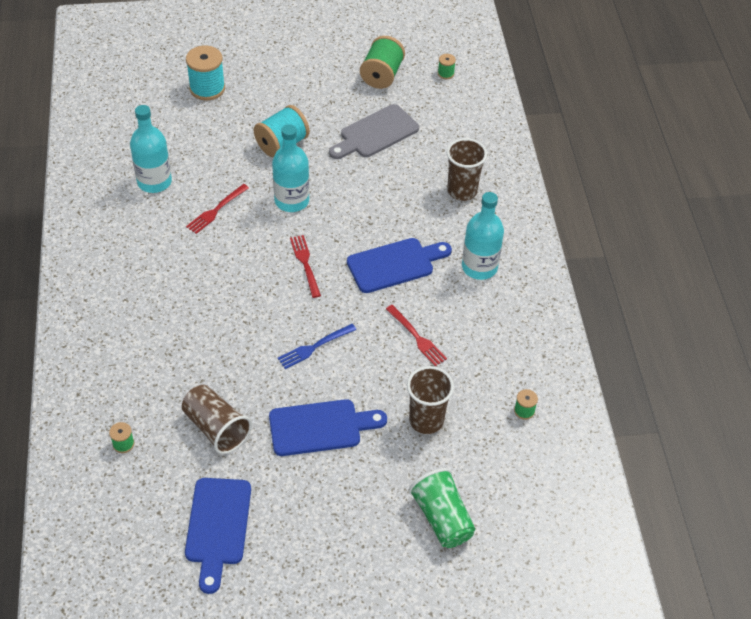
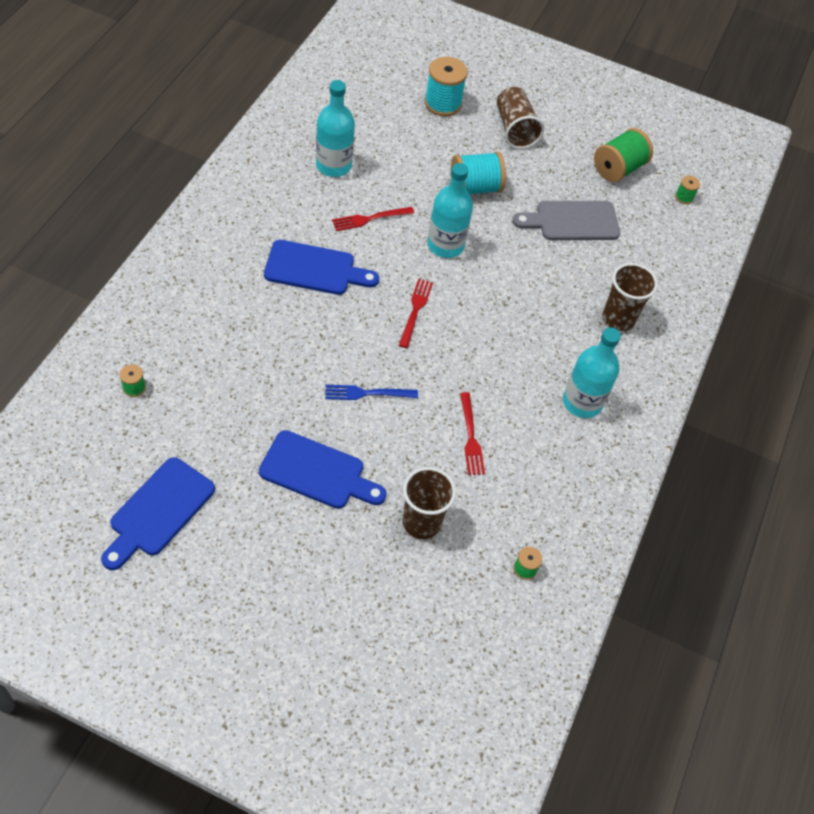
camera: 25 degrees right, 5 degrees up
brown cup [182,385,252,454] -> brown cup moved to [497,87,544,149]
blue cutting board [347,238,452,293] -> blue cutting board moved to [264,240,379,295]
green cup [409,468,475,548] -> none

